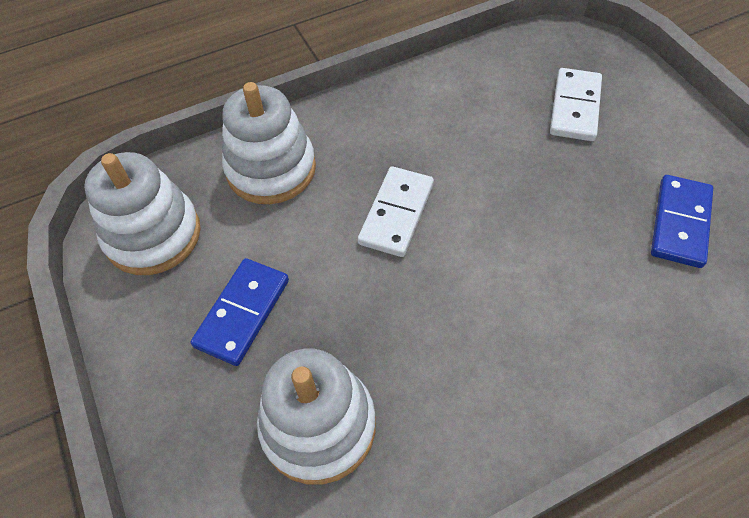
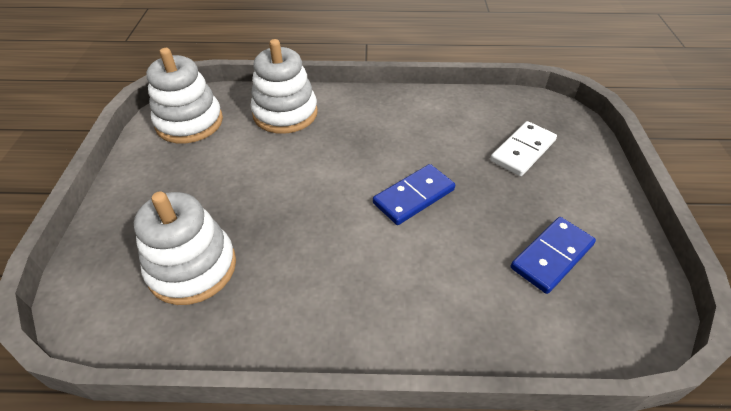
camera: 25 degrees right, 10 degrees down
blue domino [191,258,289,366] -> blue domino moved to [373,164,455,225]
white domino [358,166,434,257] -> none

